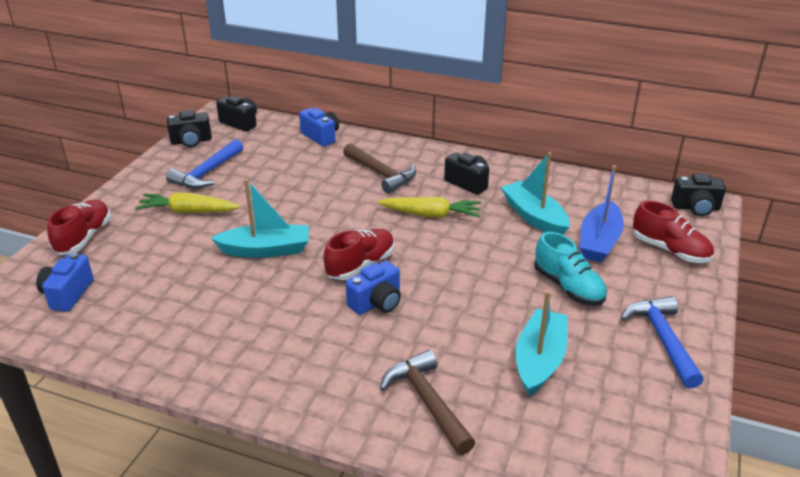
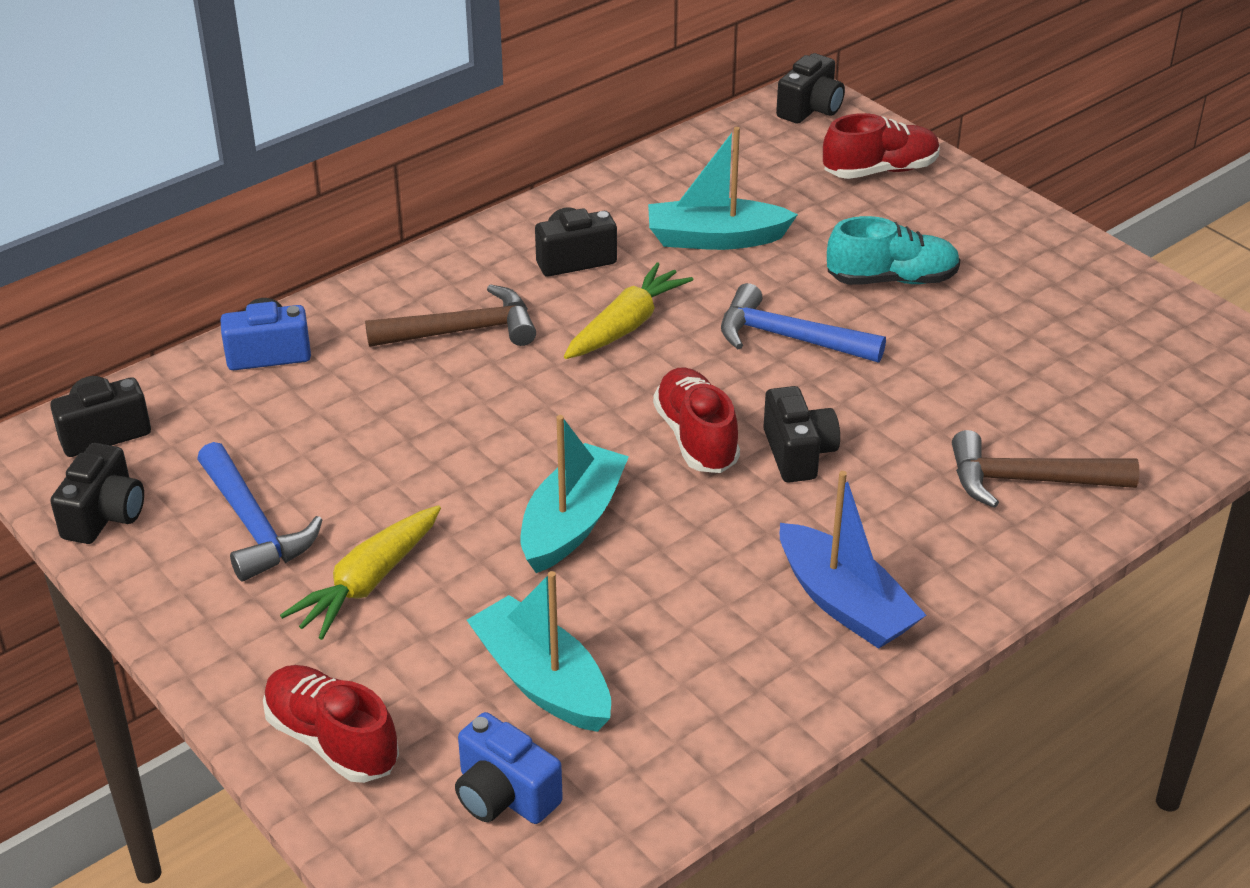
camera: 60 degrees left, 5 degrees up
blue camera [346,260,401,315] -> black camera [763,386,840,483]
turquoise boat [515,291,567,396] -> turquoise boat moved to [467,571,611,732]
blue boat [580,165,624,262] -> blue boat moved to [779,471,926,649]
blue hammer [621,296,704,388] -> blue hammer moved to [721,283,886,362]

